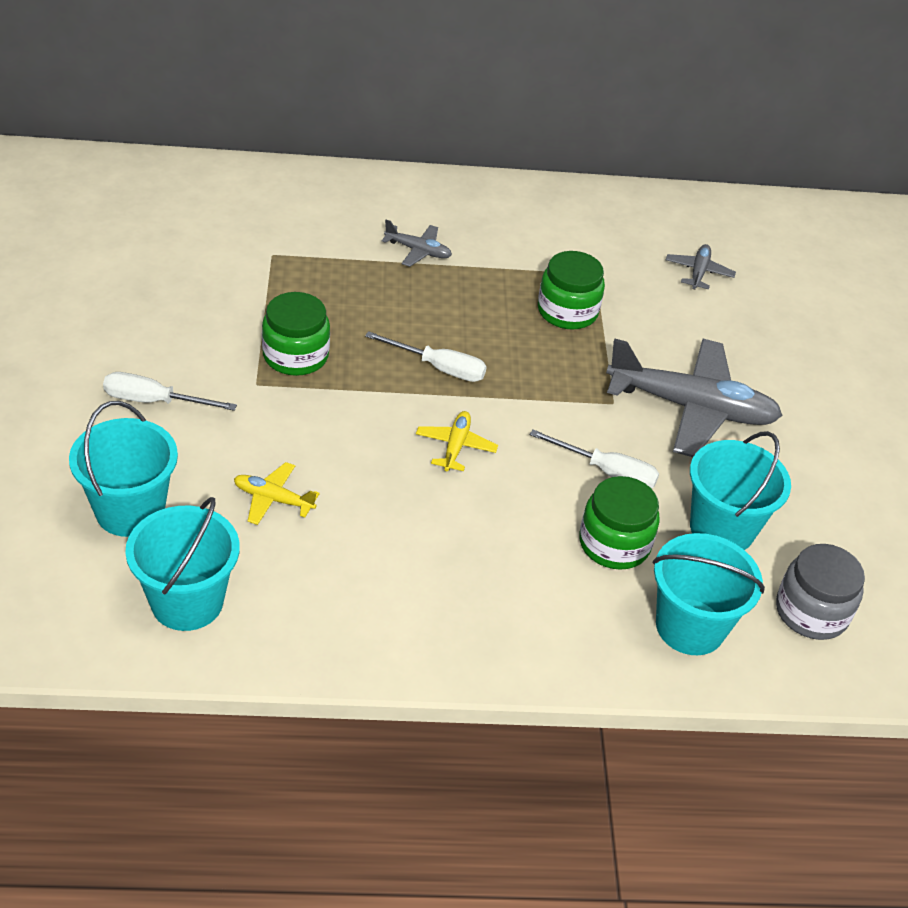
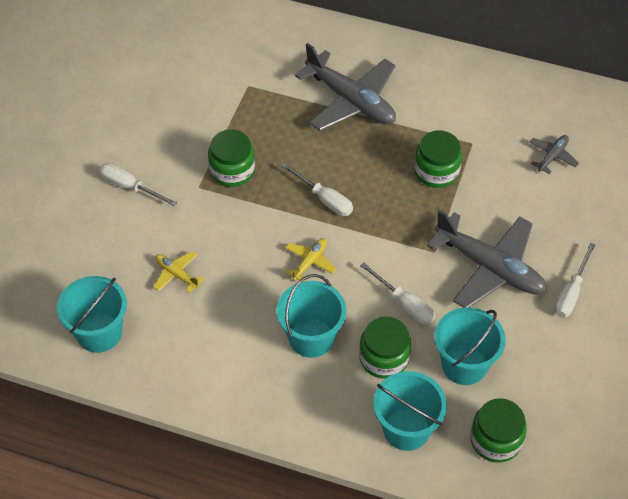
camera: 25 degrees right, 10 degrees up
turquoise bucket [69,401,178,537] -> turquoise bucket moved to [277,274,346,358]
grey plane [382,220,452,267] -> grey plane [295,43,396,131], size x2.20
grey jar [776,544,865,640] -> green jar [470,398,527,463]
none -> white screwdriver [555,243,595,318]

